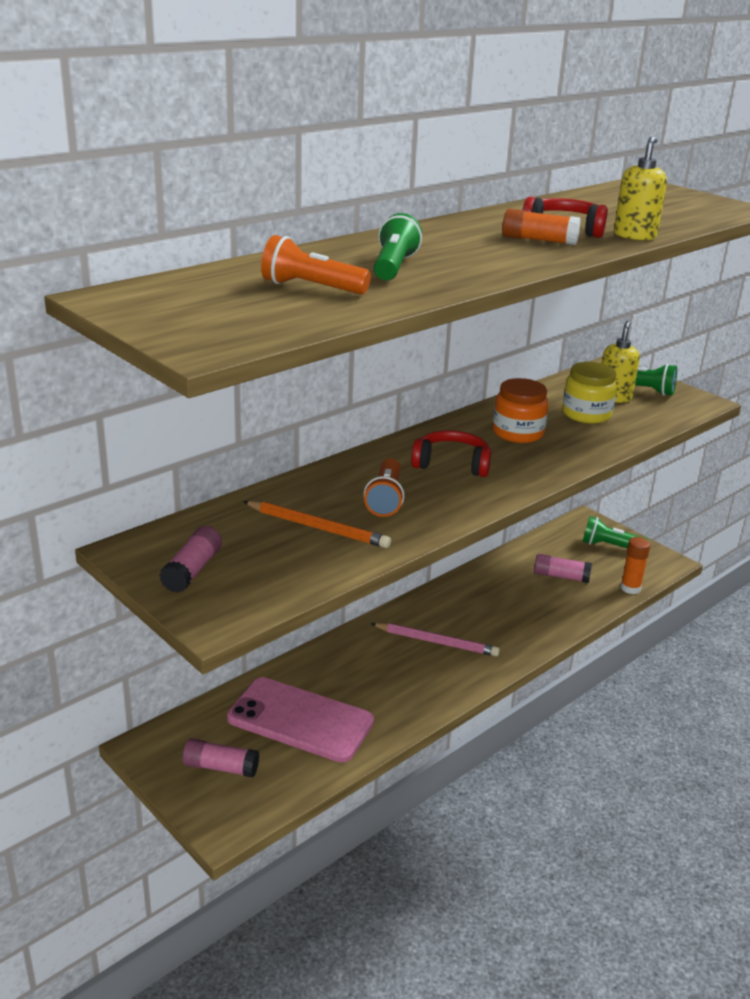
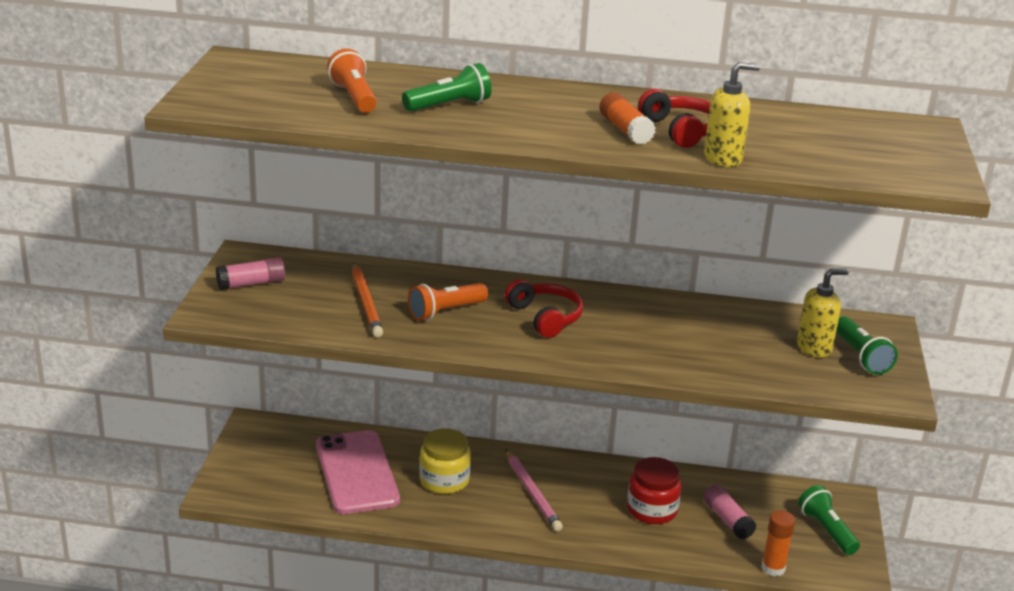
camera: 50 degrees right, 0 degrees up
pink glue stick [183,738,259,778] -> none
orange jar [493,378,549,443] -> none
yellow jar [562,362,617,424] -> yellow jar moved to [419,428,471,494]
none -> red jar [627,457,682,524]

